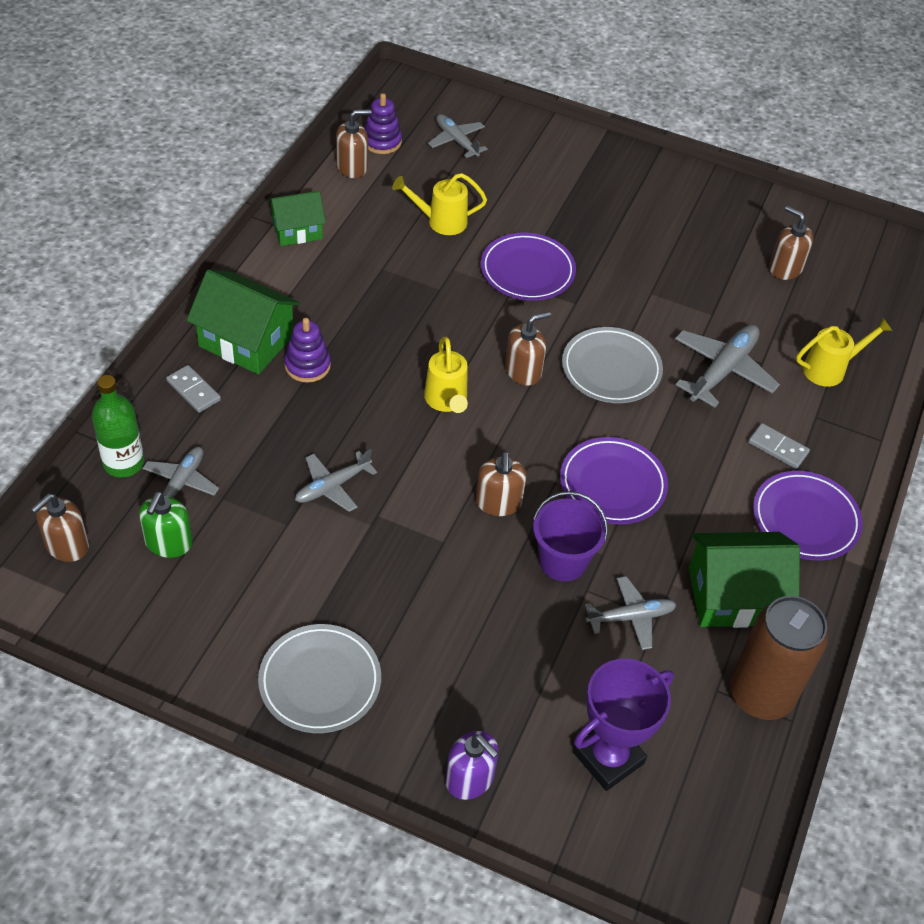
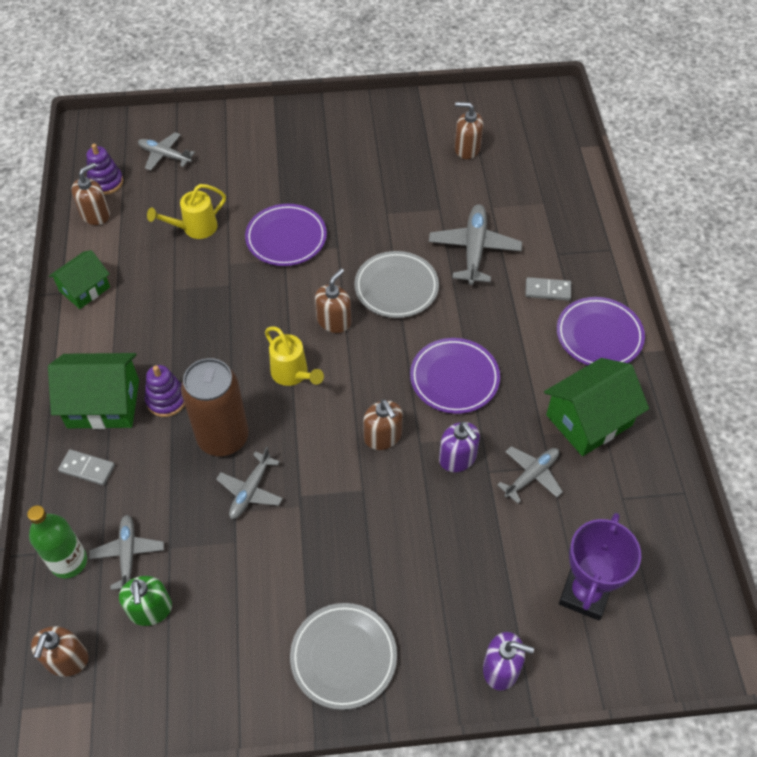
camera: 25 degrees left, 5 degrees up
purple bucket [533,491,608,581] -> purple soap dispenser [439,422,480,472]
brown can [730,596,828,720] -> brown can moved to [181,358,249,456]
yellow watering can [796,317,893,387] -> none

